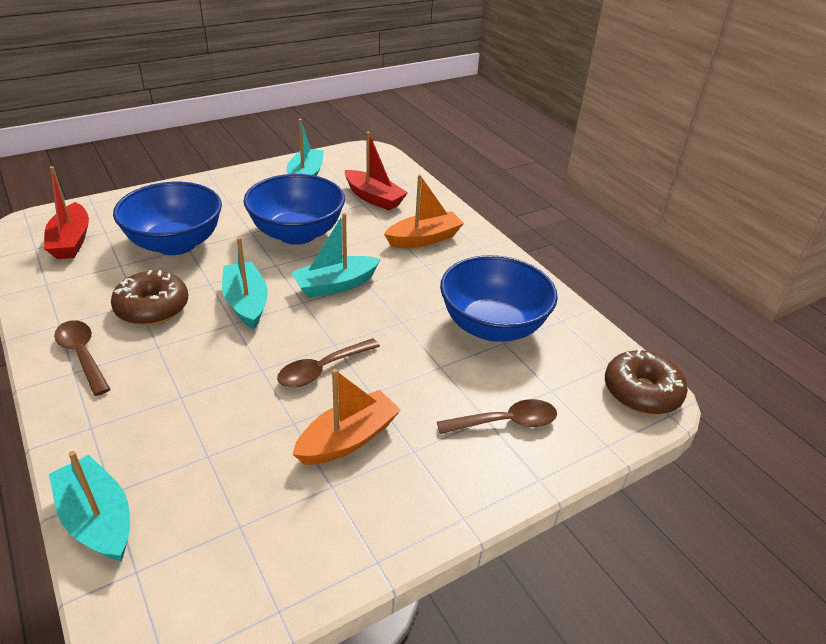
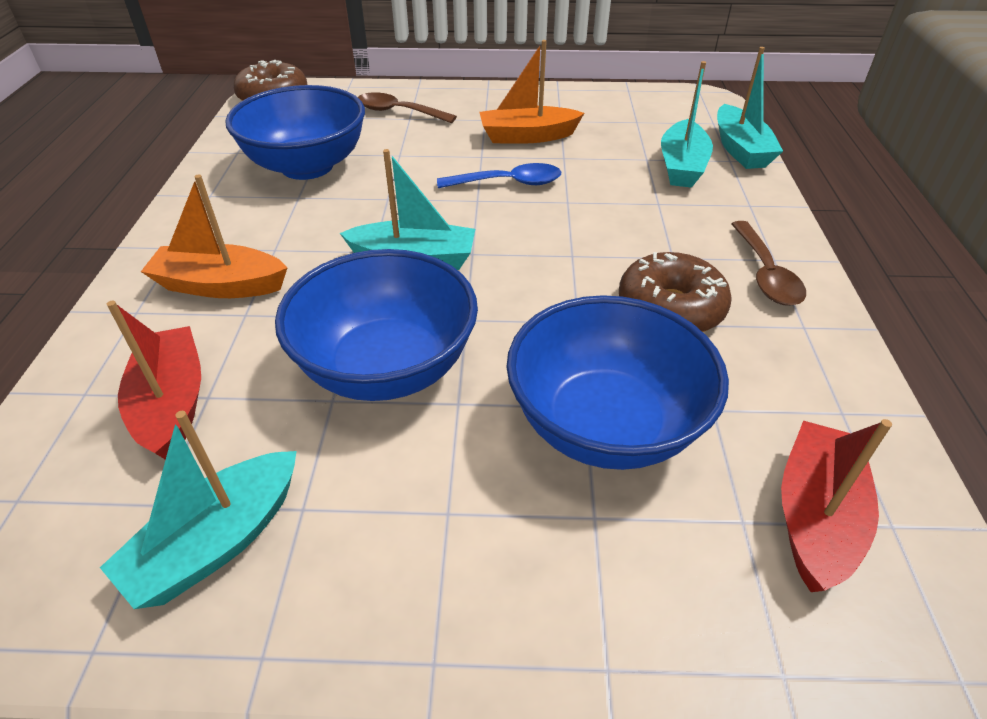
camera: 145 degrees left, 5 degrees up
turquoise boat [222,237,268,329] -> turquoise boat moved to [661,61,713,188]
brown spoon [277,338,380,387] -> blue spoon [437,163,561,188]

